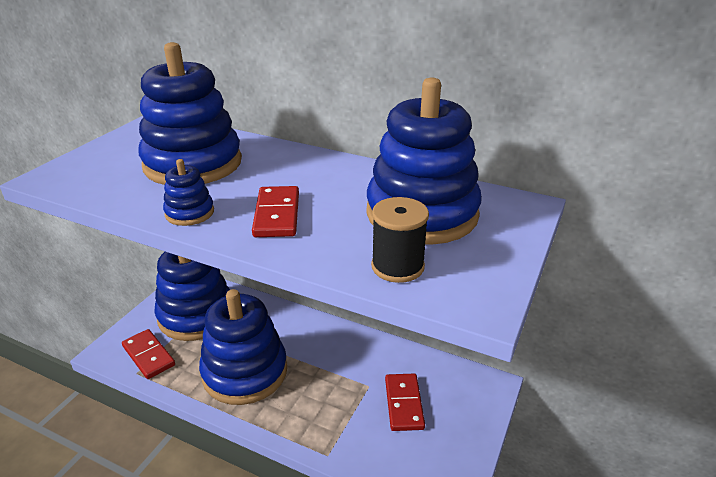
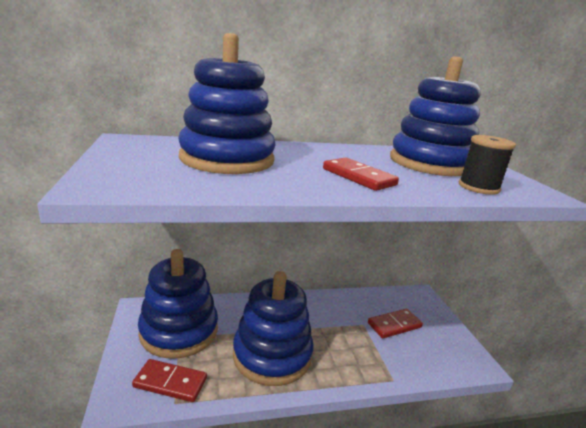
camera: 40 degrees left, 10 degrees down
blue stacking toy [163,159,214,226] -> none
red domino [385,374,425,431] -> red domino turned 75 degrees counterclockwise [368,309,423,338]

